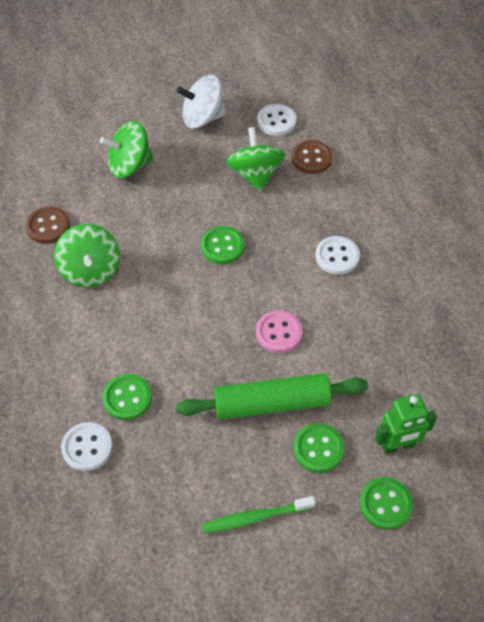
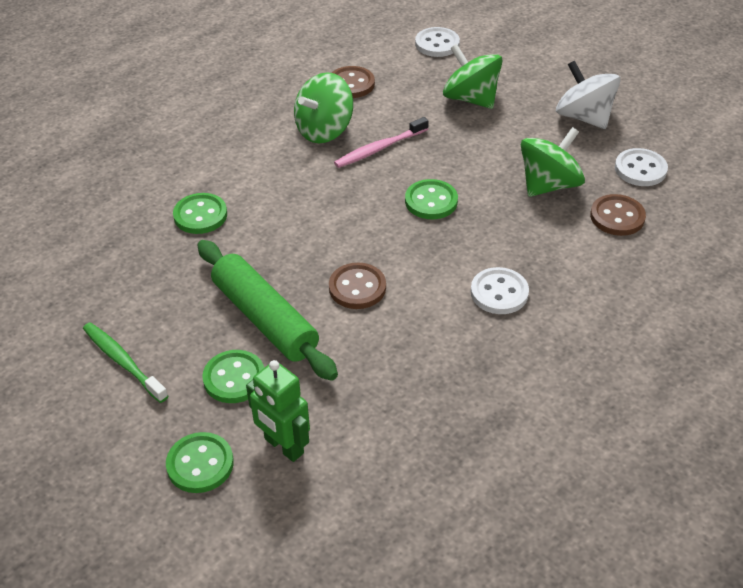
camera: 60 degrees right, 10 degrees down
white button [61,422,113,471] -> white button moved to [415,27,460,57]
pink button [256,311,302,353] -> brown button [329,262,386,309]
none -> pink toothbrush [334,117,429,168]

